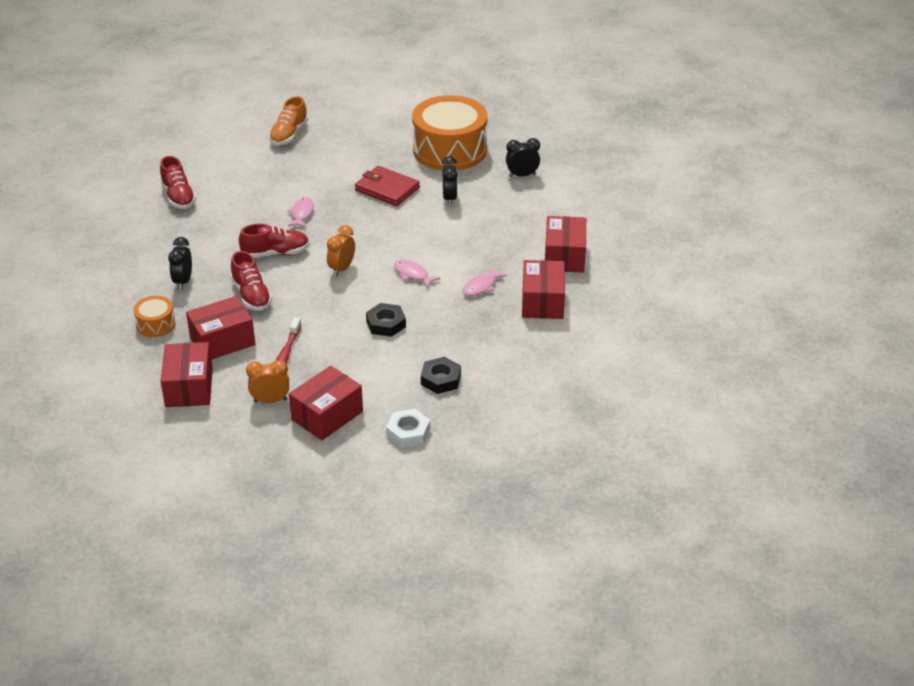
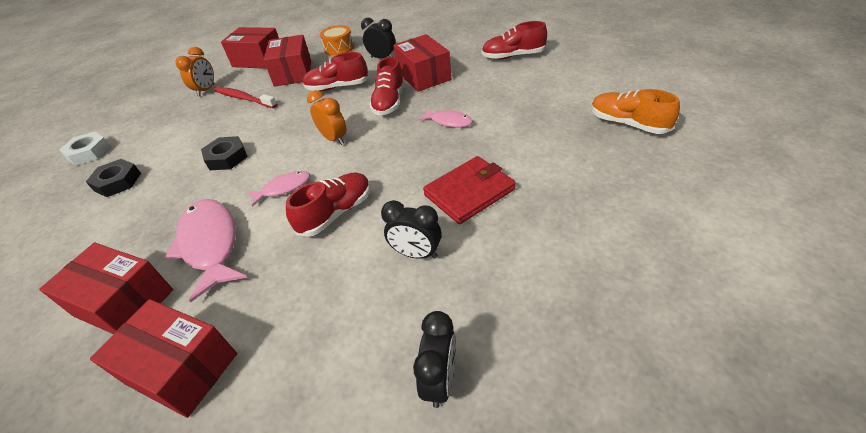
camera: 115 degrees right, 5 degrees up
red box [289,366,363,440] -> red box moved to [393,34,451,92]
orange drum [412,95,488,171] -> none
pink fish [463,267,507,296] -> pink fish [165,199,248,302], size x1.88
none -> red shoe [286,172,370,237]

